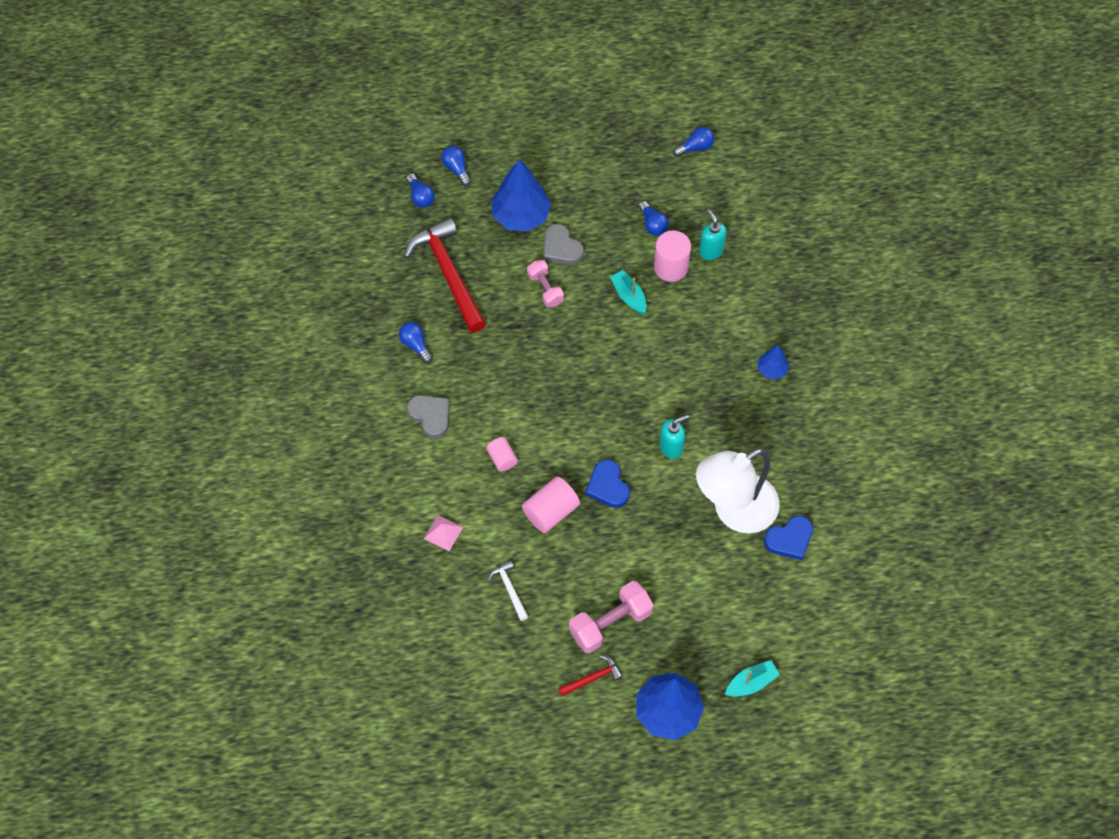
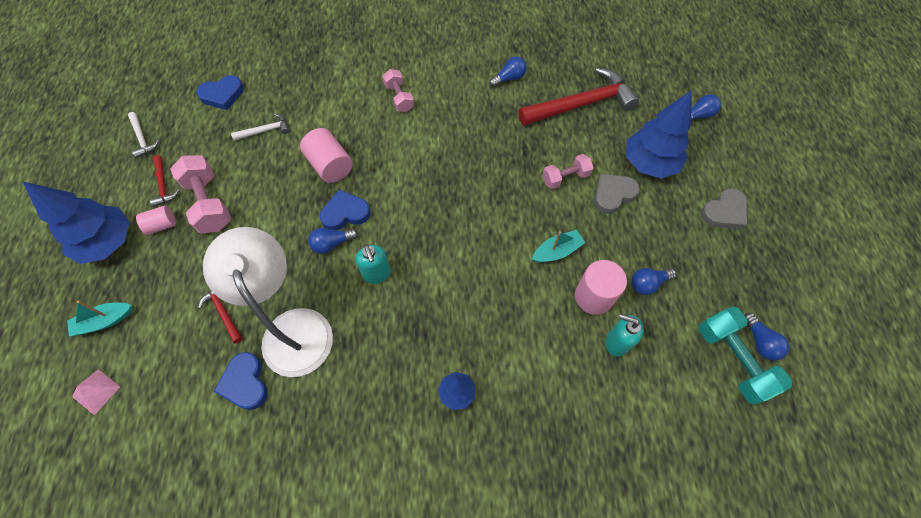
camera: 95 degrees right, 0 degrees up
blue light bulb [406,174,435,208] -> blue light bulb moved to [308,228,358,254]
grey heart [407,395,449,439] -> grey heart moved to [701,188,747,229]
pink pyramid [424,515,463,551] -> pink pyramid moved to [72,369,120,415]
pink cylinder [486,437,518,472] -> pink cylinder moved to [136,205,176,235]
turquoise soap dispenser [699,209,727,260] -> turquoise soap dispenser turned 135 degrees counterclockwise [605,314,643,357]
turquoise boat [725,660,780,697] -> turquoise boat turned 90 degrees clockwise [67,301,132,336]
none -> white hammer [128,112,159,158]
none -> blue heart [197,75,244,110]
none -> red hammer [198,291,243,344]
none -> pink dumbbell [383,69,414,112]
none -> turquoise dumbbell [699,306,792,405]

